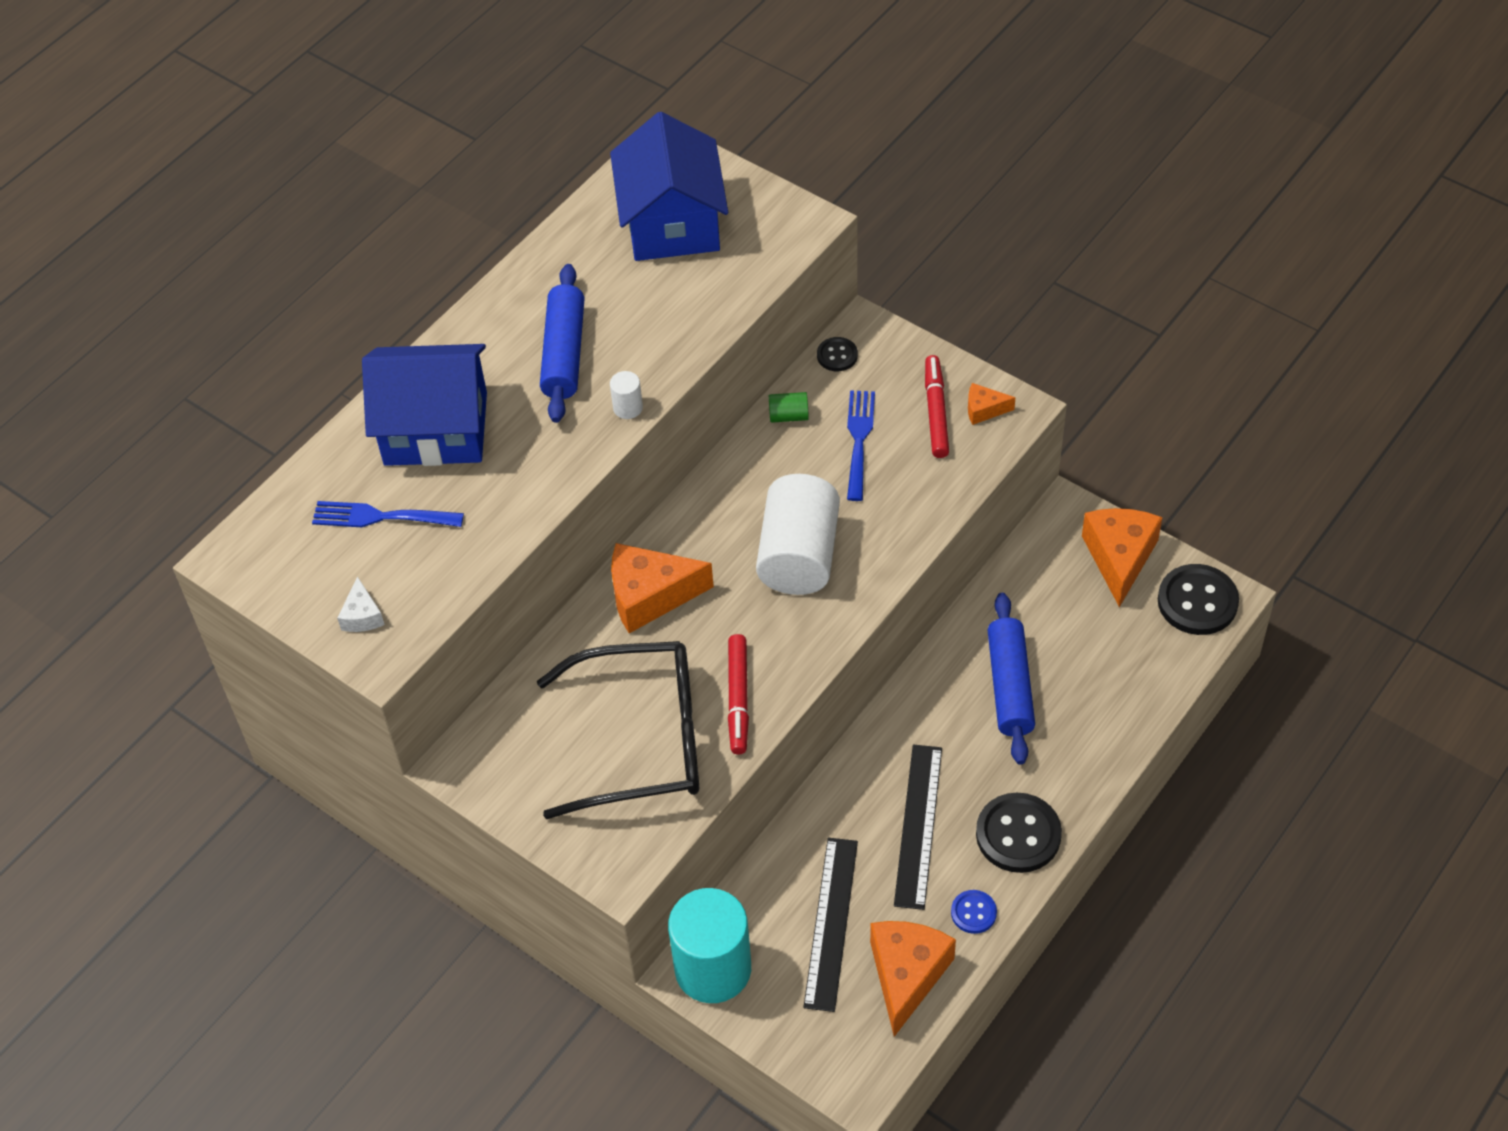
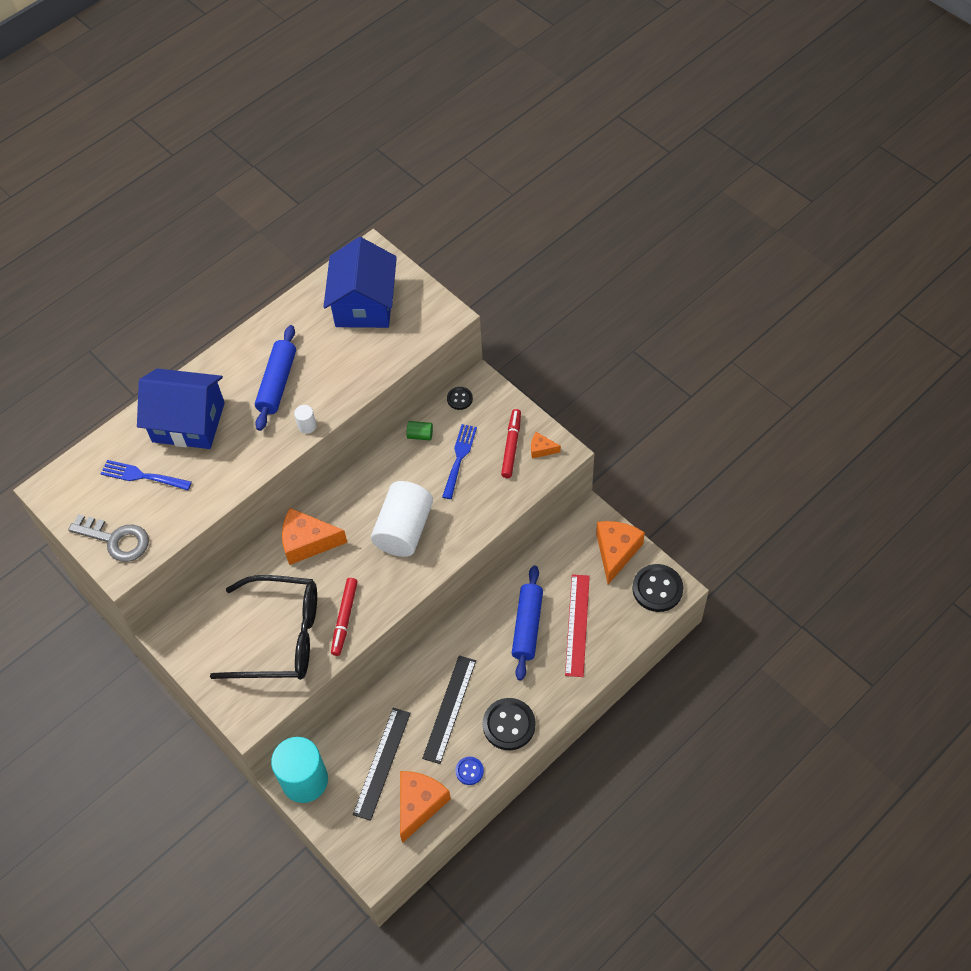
camera: 10 degrees right, 5 degrees up
white cheese [337,576,385,632] -> grey key [68,514,149,562]
none -> red ruler [565,574,590,677]

